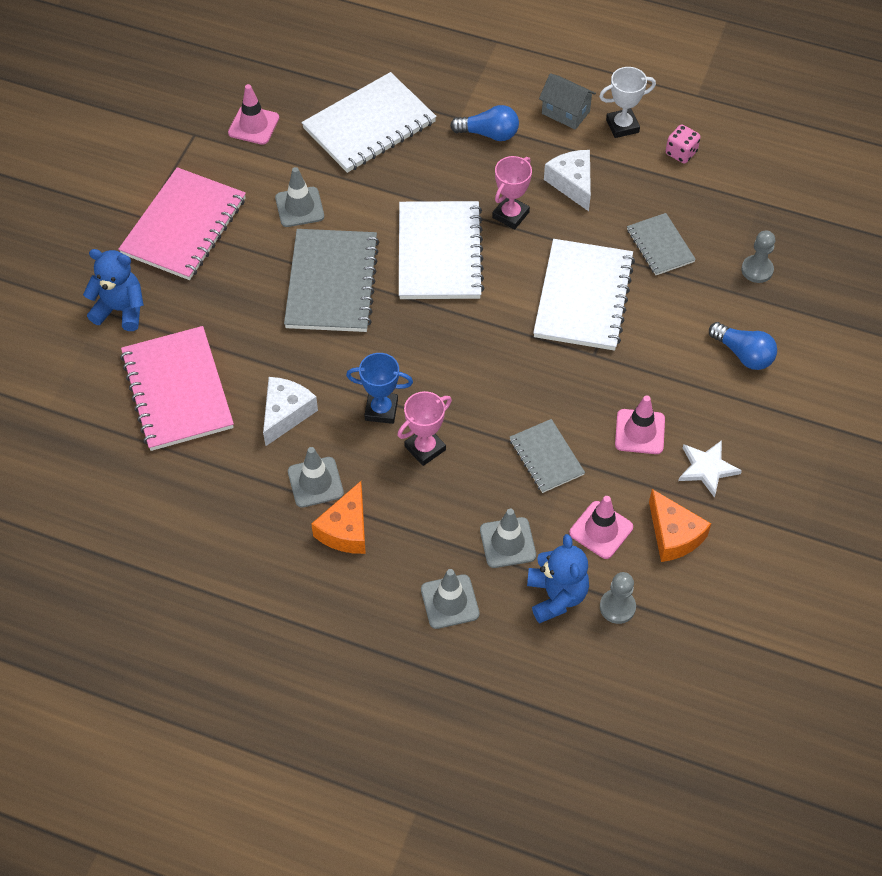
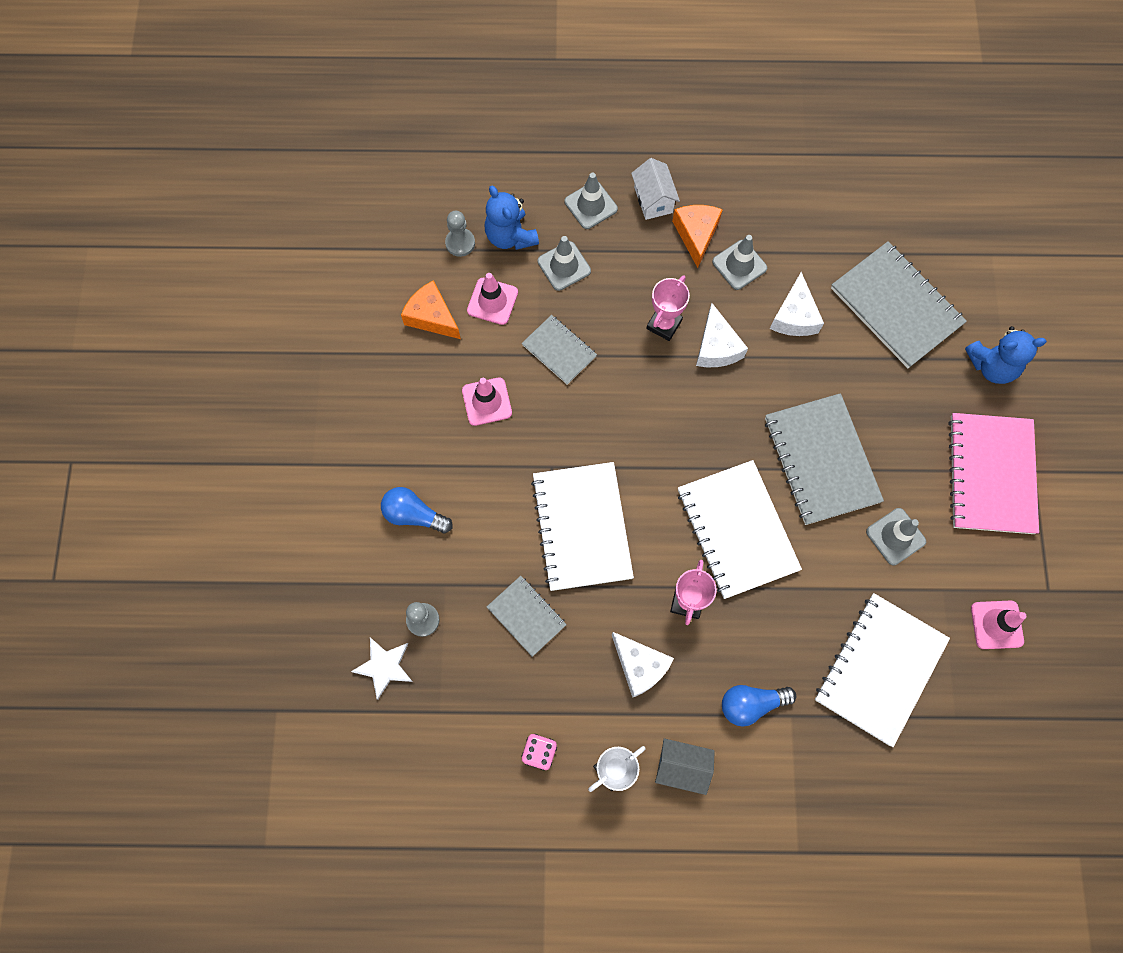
camera: 160 degrees right, 15 degrees up
pink notebook [120,326,234,451] -> grey notebook [831,241,967,368]
blue trophy [346,353,413,424] -> white cheese [696,303,748,367]
white star [678,440,742,498] -> white star moved to [351,638,413,700]
none -> white house [631,158,680,220]

